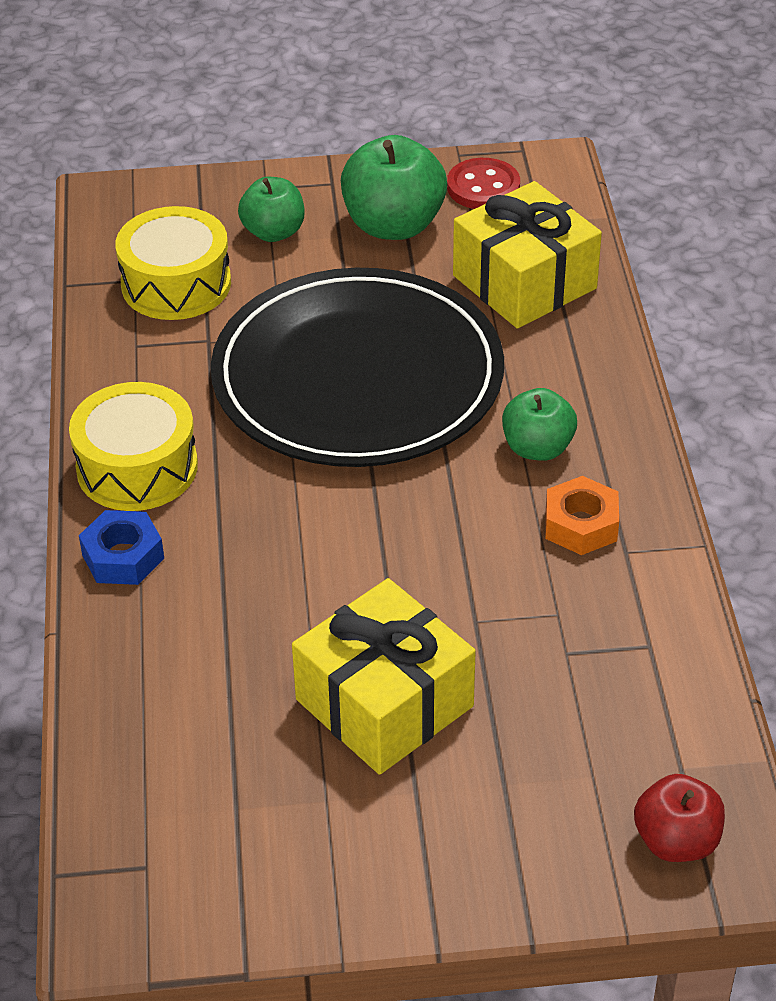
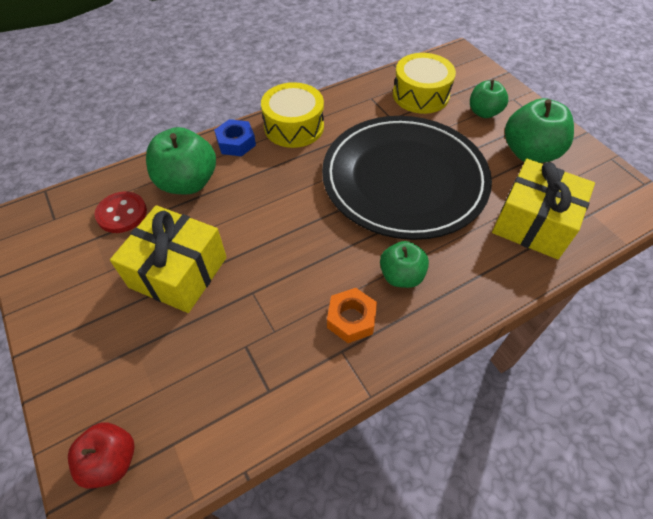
camera: 65 degrees right, 10 degrees up
red button [447,158,520,209] -> red button moved to [94,191,147,233]
none -> green apple [146,127,216,194]

